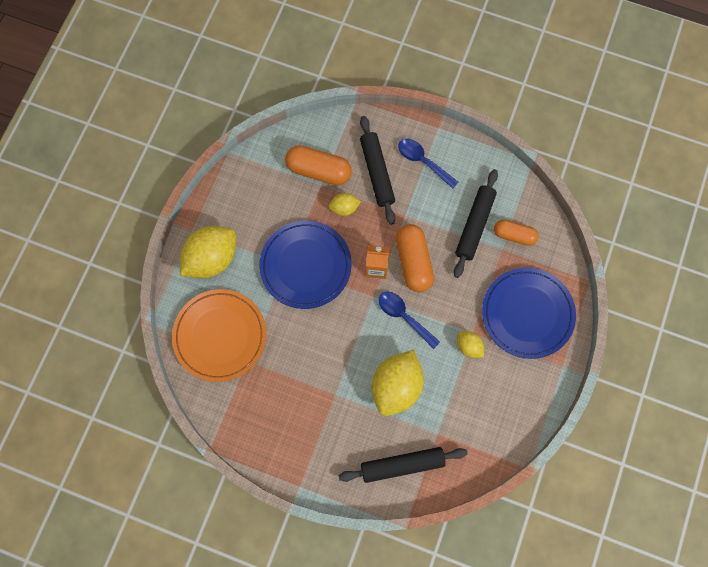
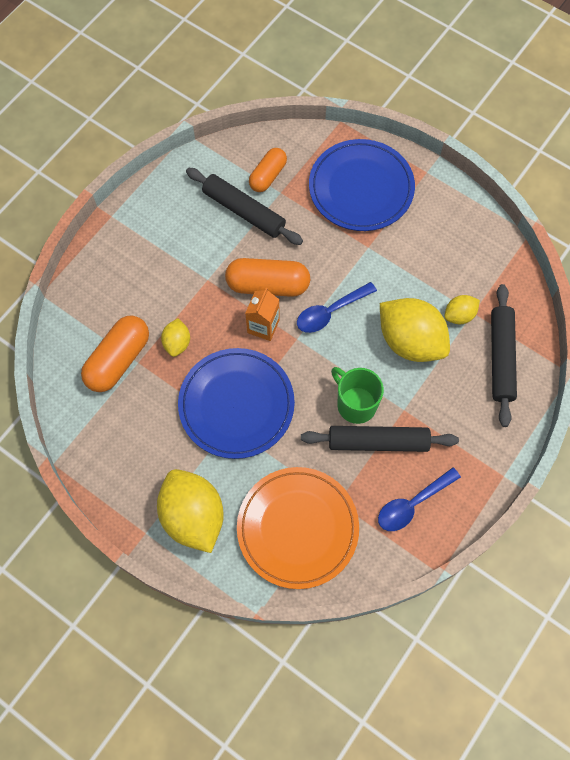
camera: 75 degrees left, 5 degrees down
black rolling pin [360,116,395,225] -> black rolling pin moved to [301,426,459,452]
blue spoon [398,138,458,189] -> blue spoon moved to [378,467,461,531]
yellow lemon [457,331,484,358] -> yellow lemon moved to [444,295,480,324]
none -> green mug [331,367,384,424]

